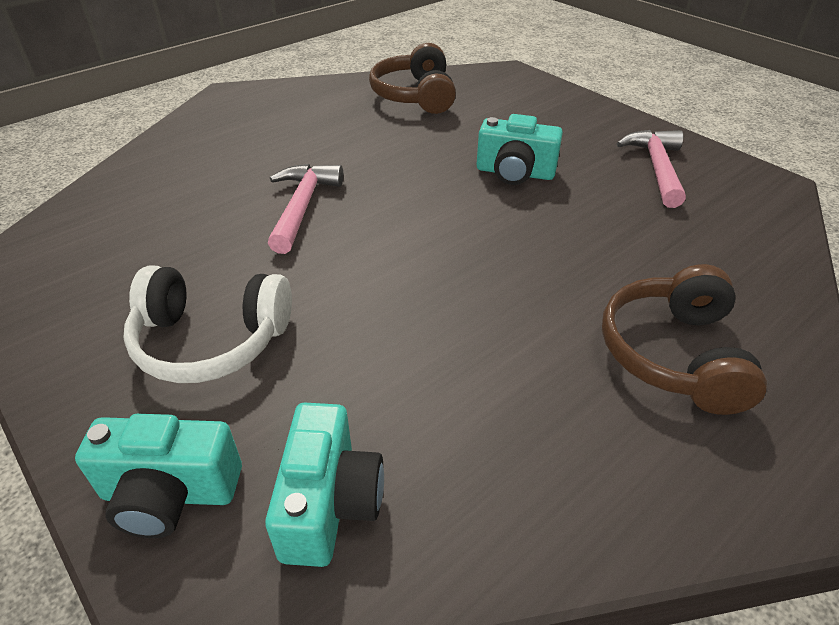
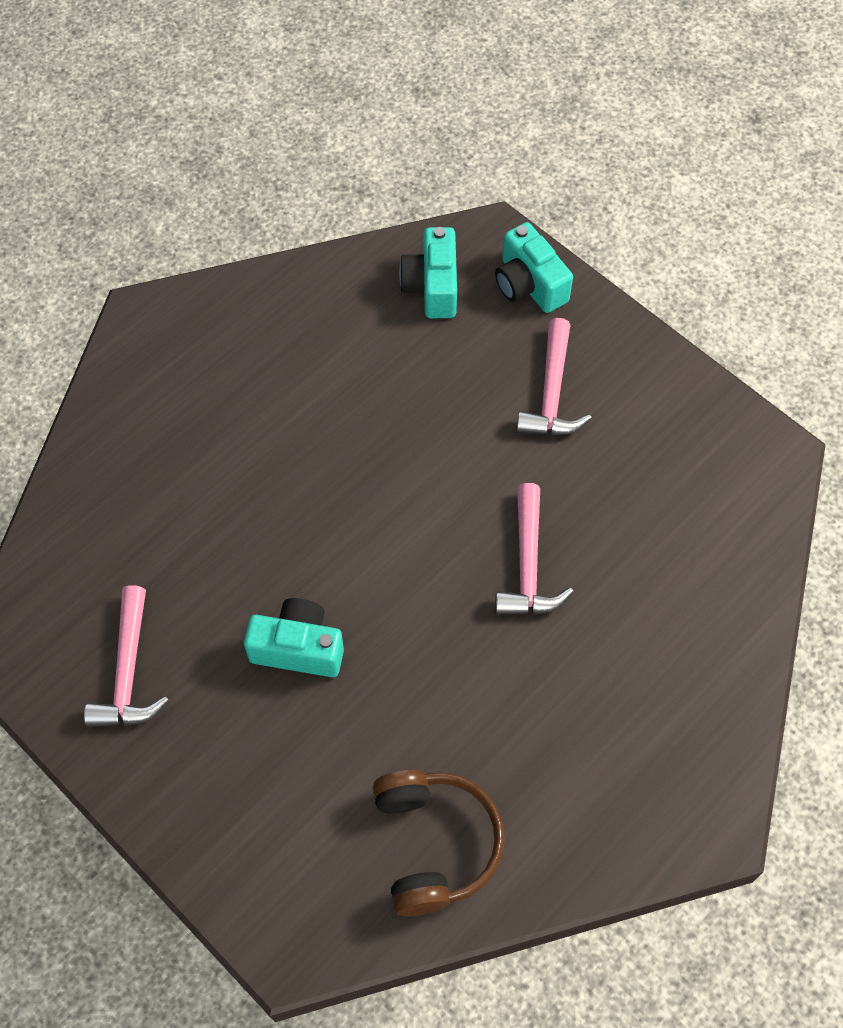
camera: 175 degrees right, 20 degrees up
turquoise camera [75,414,242,538] -> turquoise camera turned 120 degrees counterclockwise [495,222,573,313]
white headphones [123,265,292,383] -> pink hammer [516,318,592,435]
brown headphones [602,264,767,415] -> none

